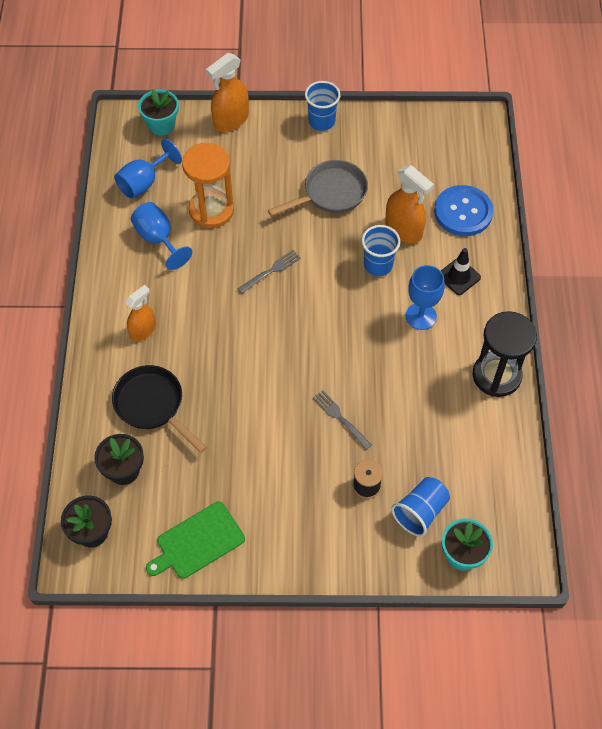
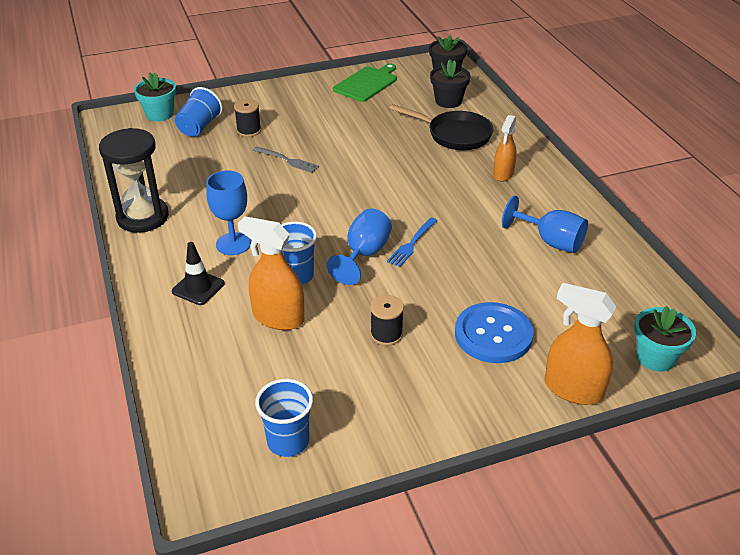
camera: 160 degrees right, 20 degrees down
blue goblet [114,138,182,199] -> blue goblet moved to [327,208,392,285]
orange hourglass [182,143,234,228] -> none
orange spray bottle [206,53,249,132] -> orange spray bottle turned 90 degrees counterclockwise [544,283,616,405]
grey fork [237,250,301,294] -> blue fork [387,217,438,267]
grey pan [268,160,368,216] -> black spool [370,295,404,346]
blue cup [305,81,341,131] -> blue cup moved to [255,379,313,457]
blue button [434,185,494,236] -> blue button moved to [455,302,534,363]

